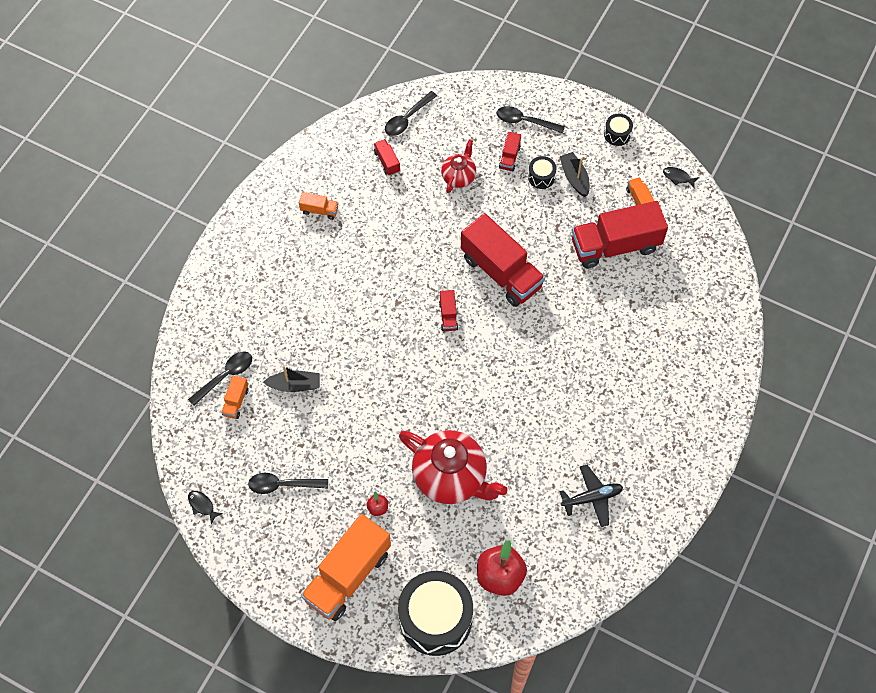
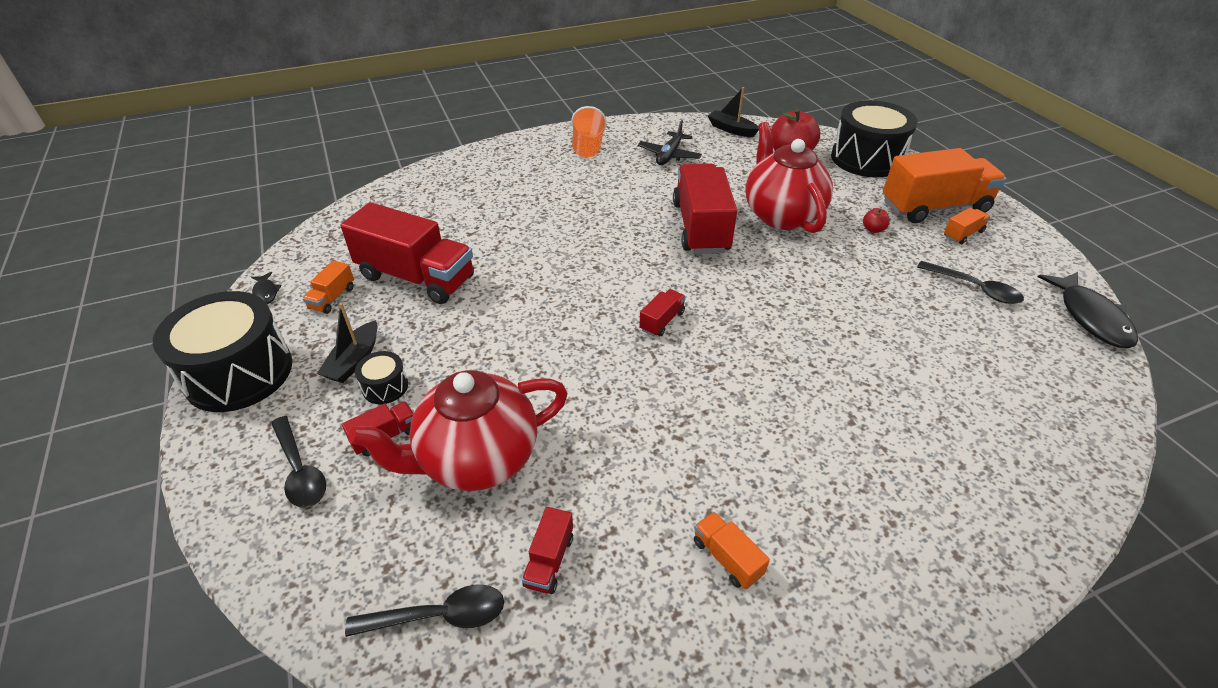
camera: 140 degrees left, 20 degrees down
black spoon [188,351,252,406] -> none
black fish [188,491,223,524] -> black fish [1038,272,1138,349], size x2.12
orange truck [221,375,249,419] -> orange truck moved to [944,208,991,244]
black boat [263,366,320,392] -> black boat moved to [708,87,759,137]
red teapot [441,139,476,193] -> red teapot [348,370,568,491], size x1.89
red truck [461,213,545,307] -> red truck moved to [673,164,737,254]
black plane [560,465,623,527] -> black plane turned 90 degrees counterclockwise [638,120,702,165]
black drum [604,114,633,146] -> black drum [153,291,292,412], size x2.30
none -> orange cup [571,106,607,157]

